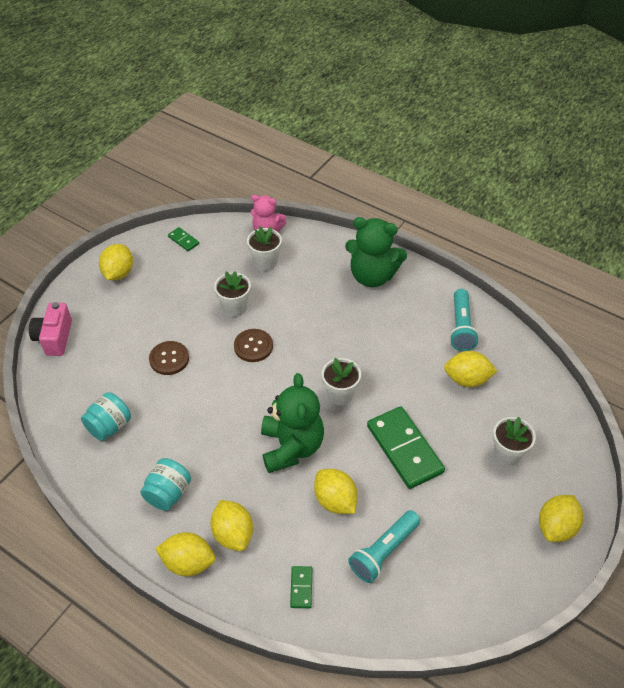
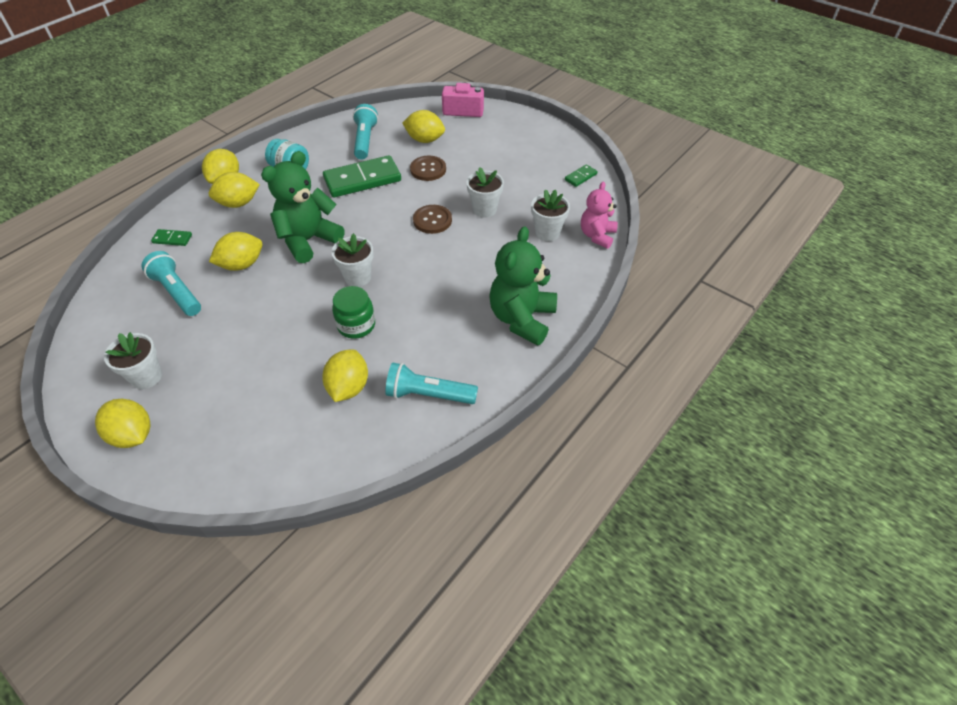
camera: 95 degrees right, 0 degrees up
turquoise jar [81,392,131,441] -> turquoise flashlight [353,104,378,160]
yellow lemon [99,244,133,280] -> yellow lemon moved to [402,110,445,143]
green teddy bear [261,373,324,473] -> green teddy bear turned 135 degrees clockwise [261,151,345,263]
green domino [367,406,445,489] -> green domino moved to [323,155,401,197]
white flower pot [493,417,536,466] -> white flower pot moved to [104,332,162,389]
none -> green jar [332,286,375,339]

